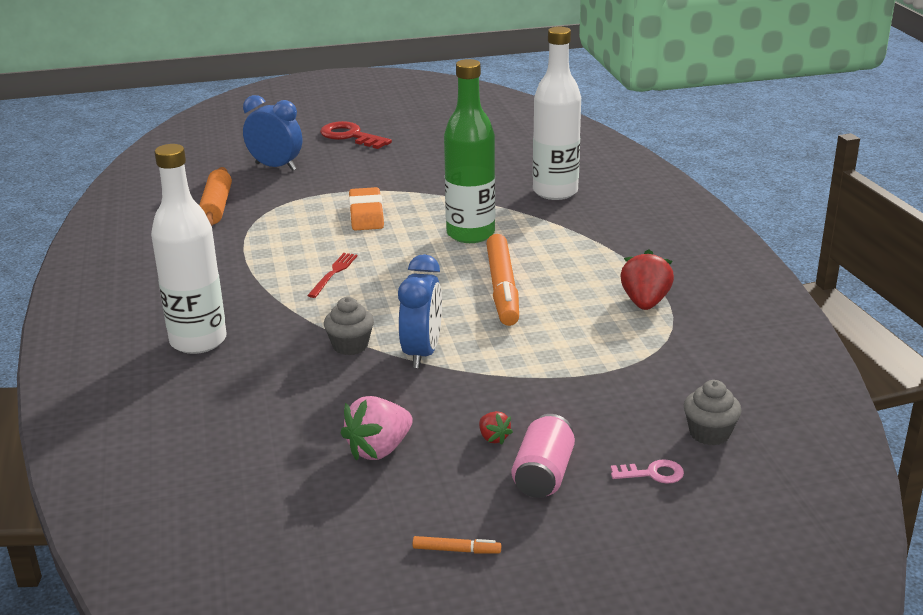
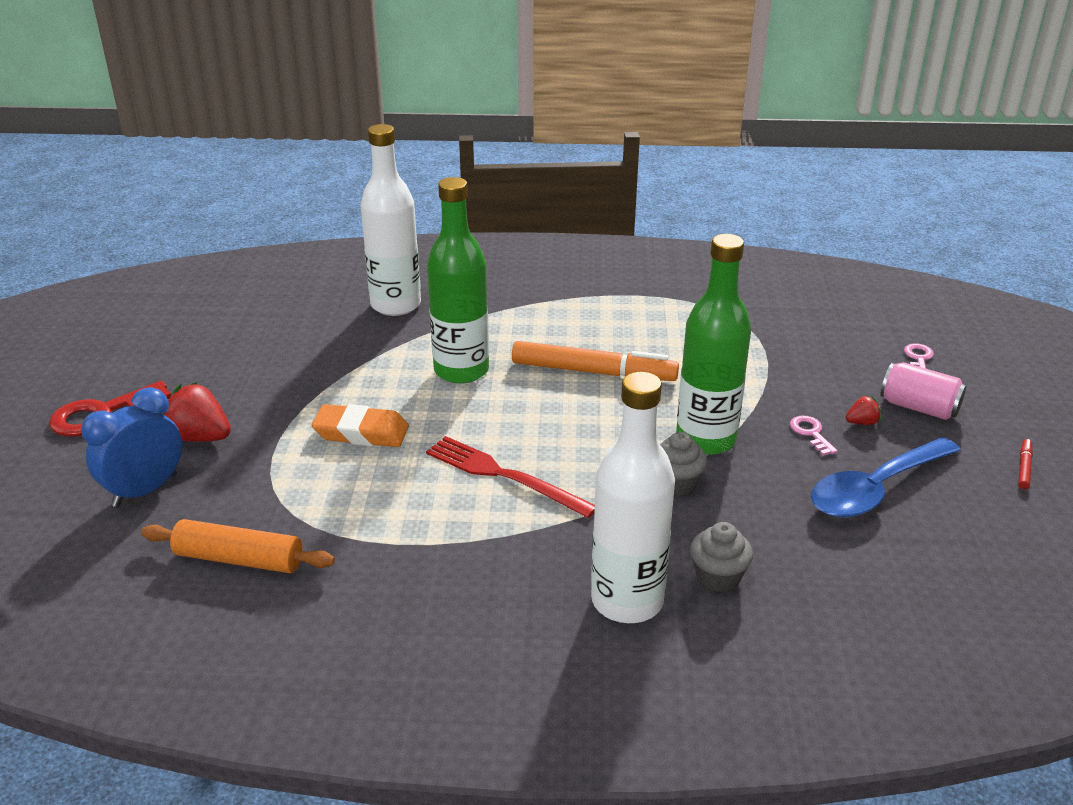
camera: 75 degrees left, 5 degrees up
red fork [307,253,358,298] -> red fork [426,436,595,518], size x1.67
pink strawberry [340,396,413,461] -> blue spoon [811,437,961,518]
blue clock [398,254,442,368] -> green bottle [676,234,751,455]
orange marker [413,536,501,554] -> red marker [1018,439,1033,489]
red strawberry [620,250,674,310] -> red strawberry moved to [163,382,231,442]
grey cupcake [684,380,742,445] -> grey cupcake moved to [690,522,753,592]
none -> pink key [790,415,838,456]

